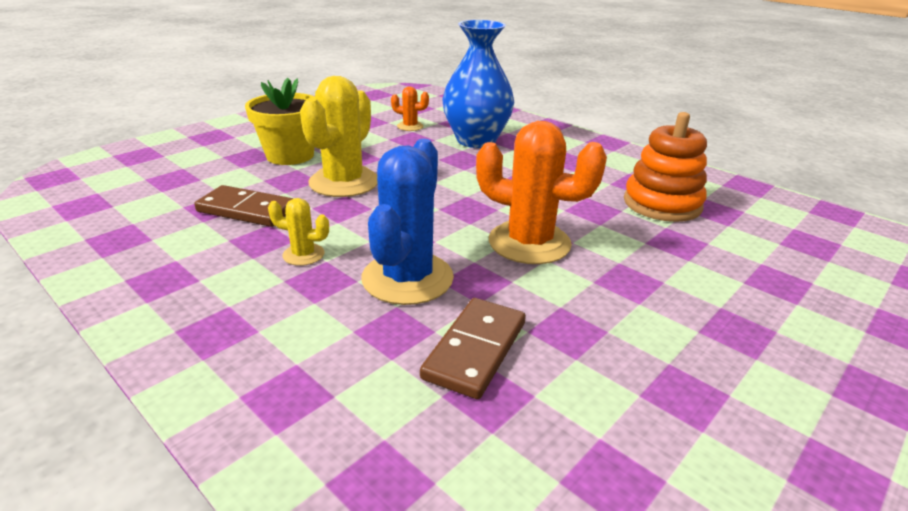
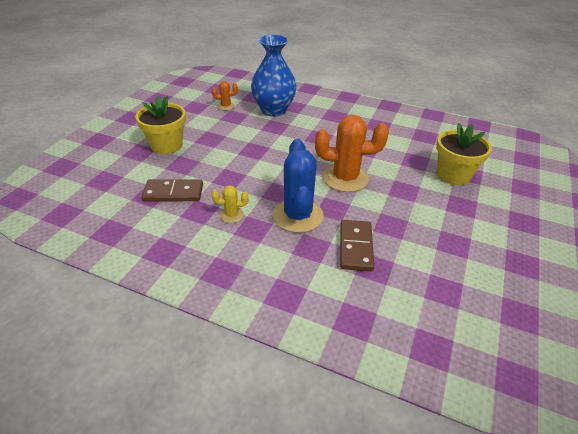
camera: 20 degrees left, 10 degrees up
yellow cactus [300,76,378,197] -> none
orange stacking toy [624,112,707,222] -> none
none -> yellow flower pot [436,123,492,185]

